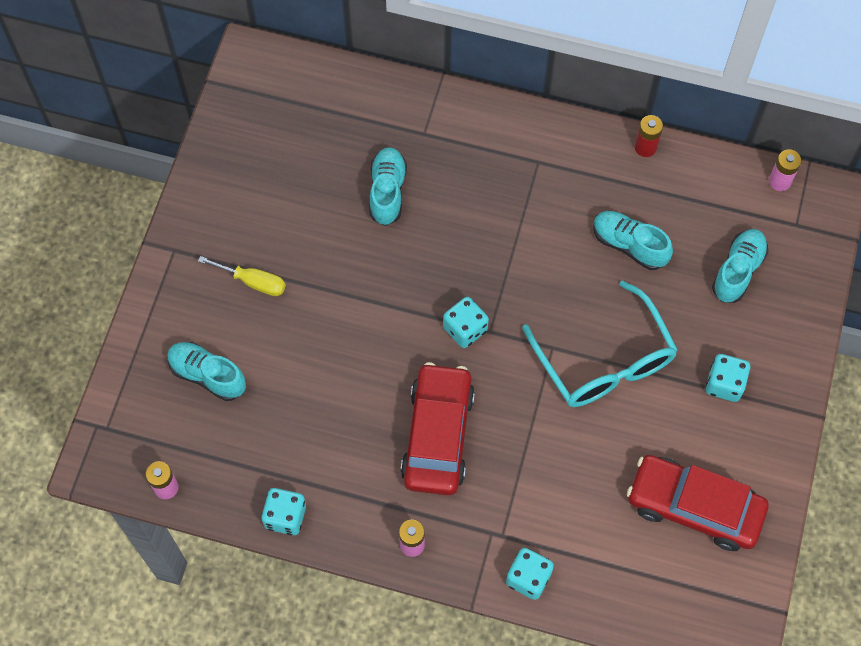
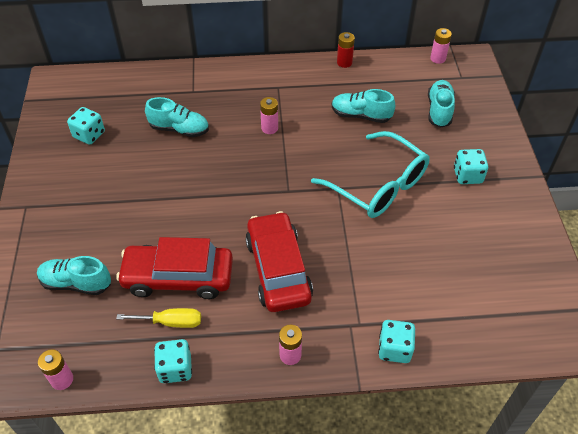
camera: 20 degrees left, 15 degrees down
yellow screwdriver [198,256,286,296] -> yellow screwdriver moved to [116,308,201,328]
turquoise shoe [370,147,407,226] -> turquoise shoe turned 120 degrees clockwise [145,97,209,137]
turquoise dice [443,297,489,348] -> turquoise dice moved to [67,107,105,145]
red car [627,455,769,551] -> red car moved to [116,237,233,299]
none -> pink battery [260,97,278,134]

